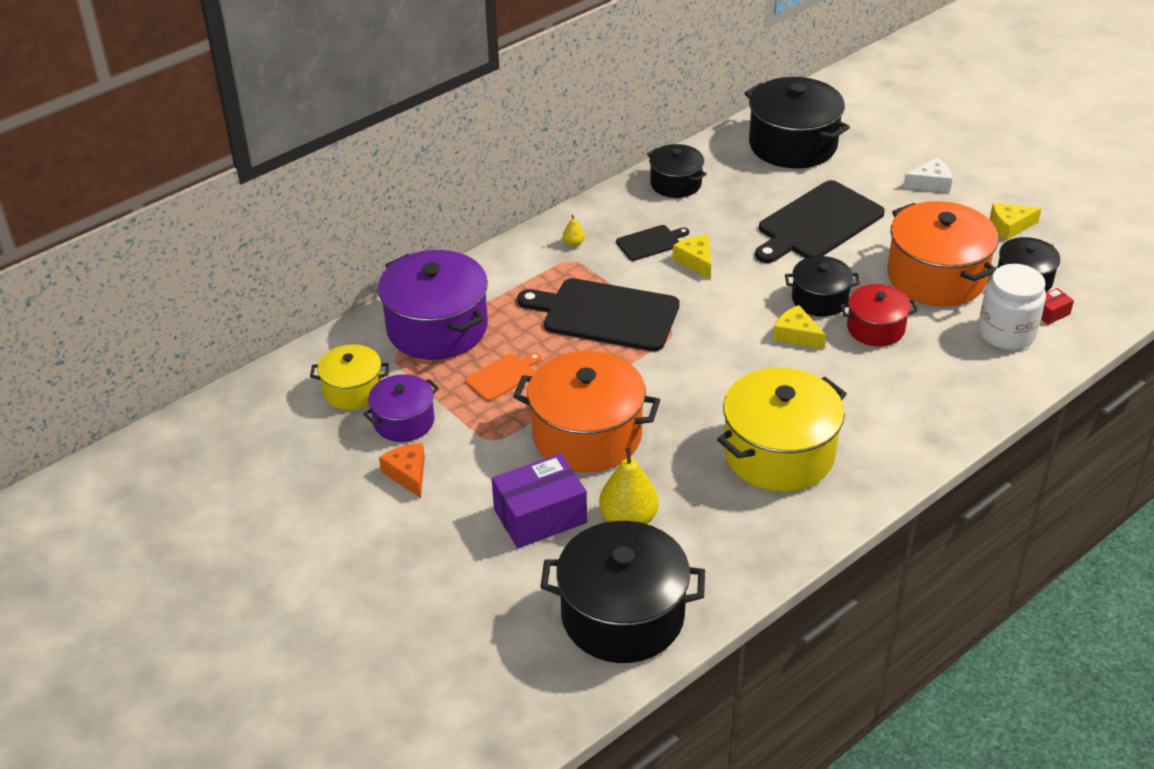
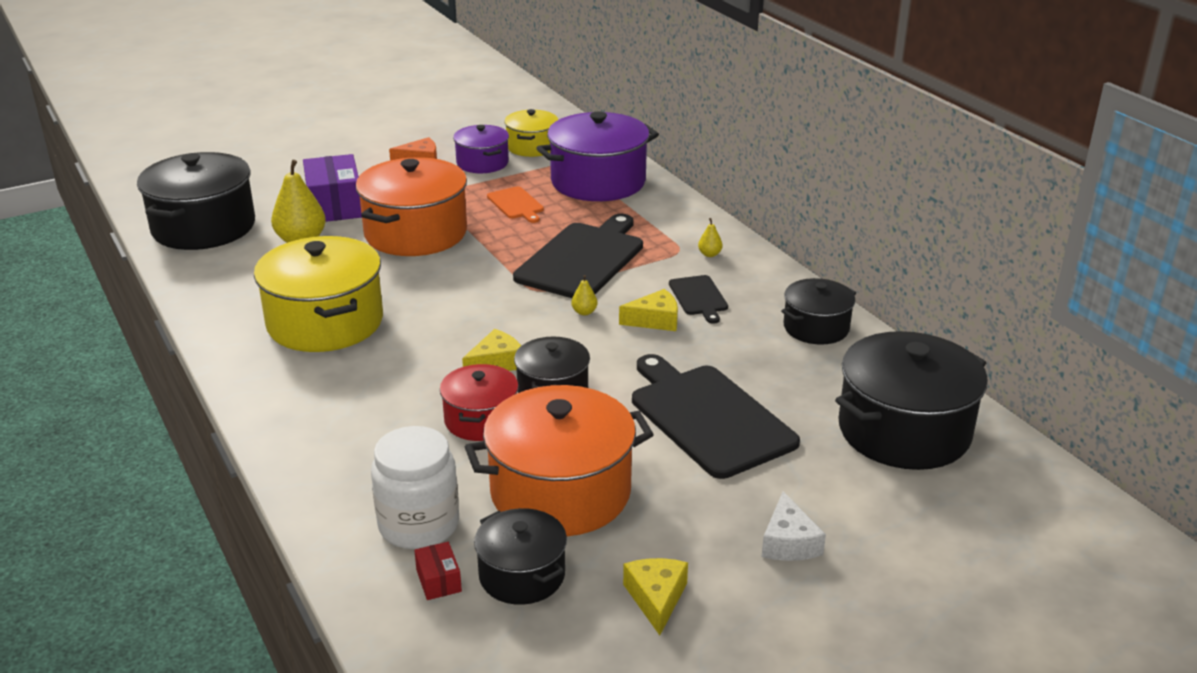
camera: 100 degrees right, 10 degrees down
none -> yellow pear [571,275,598,315]

